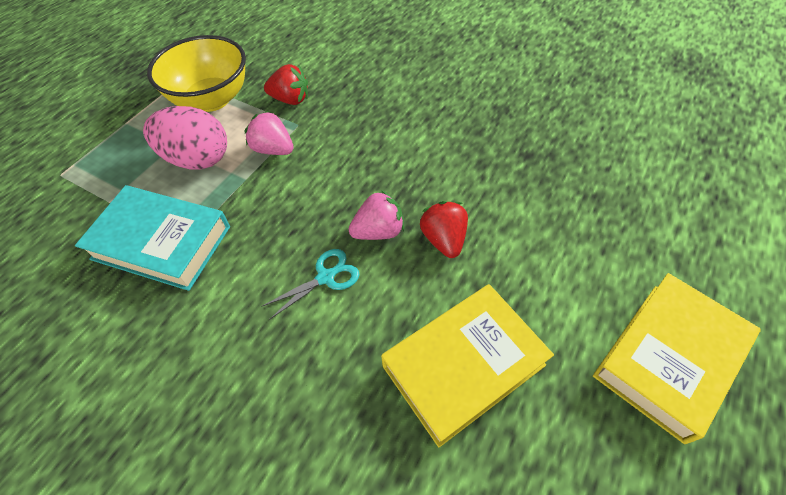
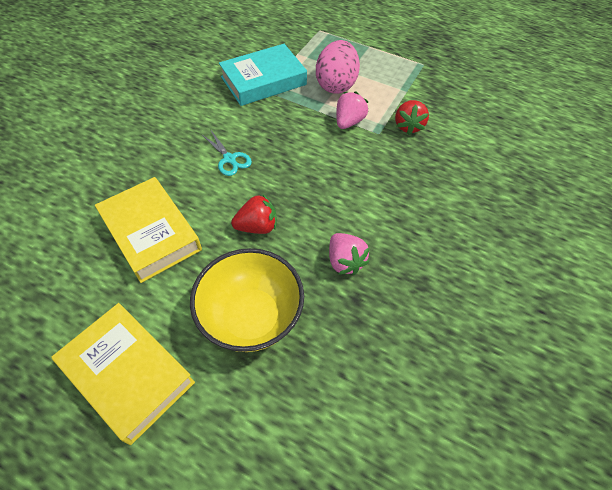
camera: 85 degrees right, 0 degrees up
turquoise book [75,185,230,291] -> turquoise book turned 45 degrees clockwise [219,44,307,106]
yellow bowl [147,35,246,112] -> yellow bowl moved to [190,248,304,352]
pink strawberry [349,190,404,240] -> pink strawberry moved to [329,233,370,275]

